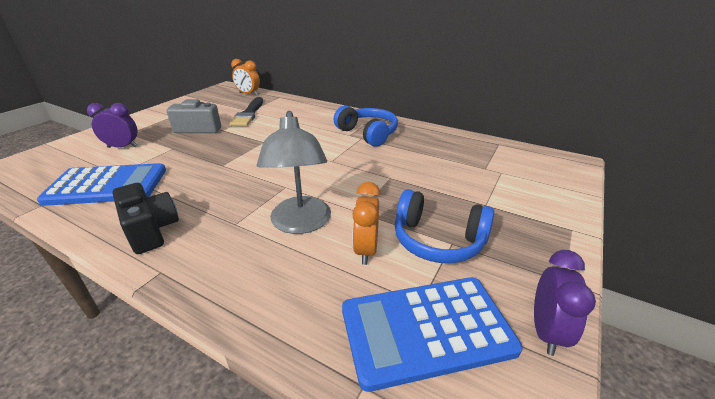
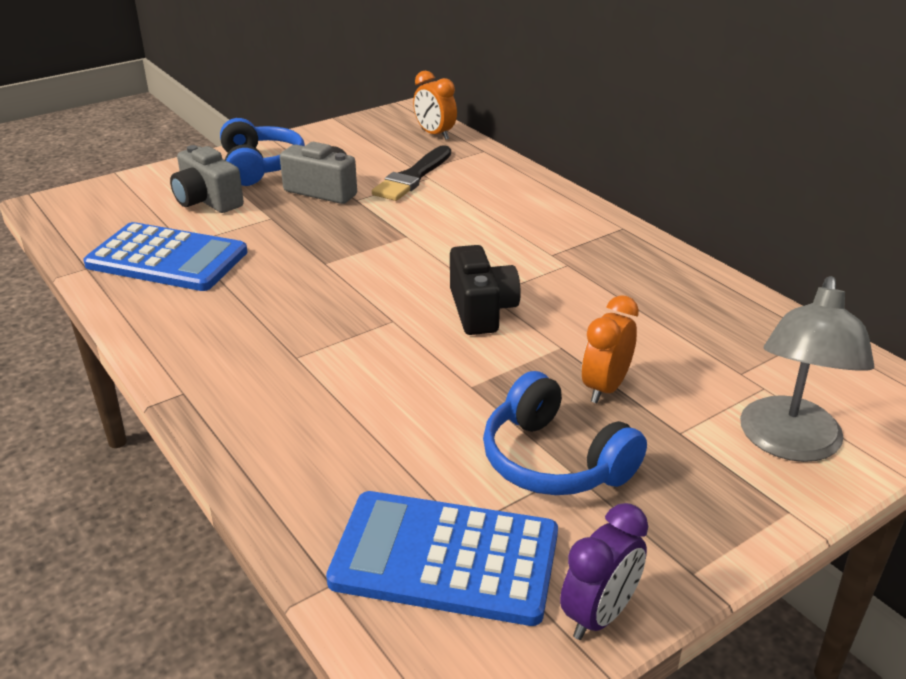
camera: 25 degrees right, 0 degrees up
purple clock [87,103,138,148] -> grey camera [170,145,244,213]
black camera [112,183,179,254] -> black camera moved to [450,245,521,335]
grey lamp [257,111,331,234] -> grey lamp moved to [740,276,874,462]
blue headphones [334,106,398,147] -> blue headphones moved to [220,118,305,186]
orange clock [352,182,381,265] -> orange clock moved to [582,295,639,403]

